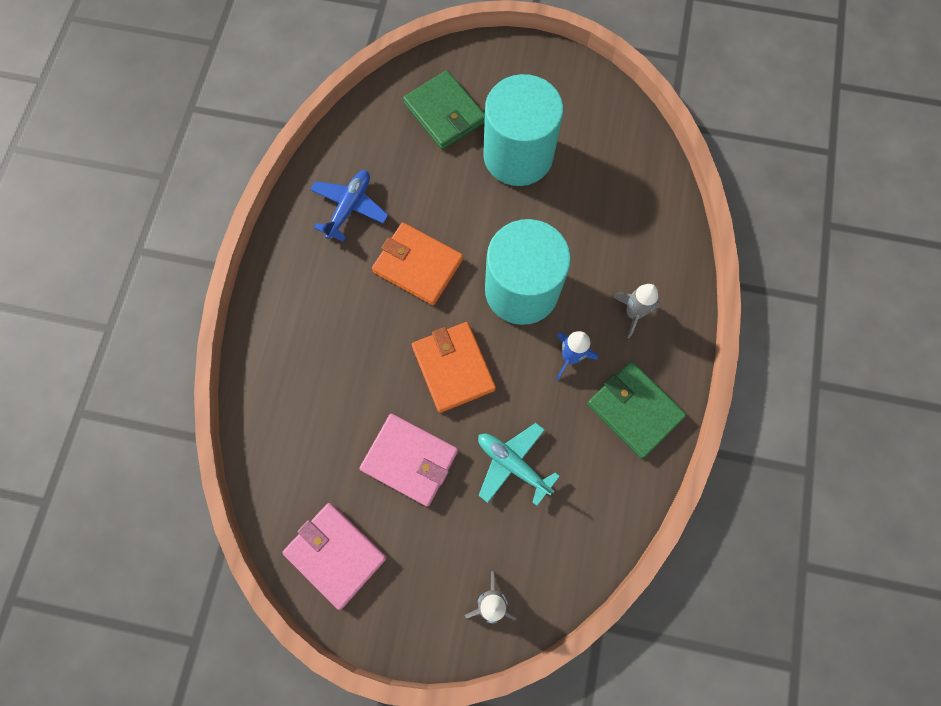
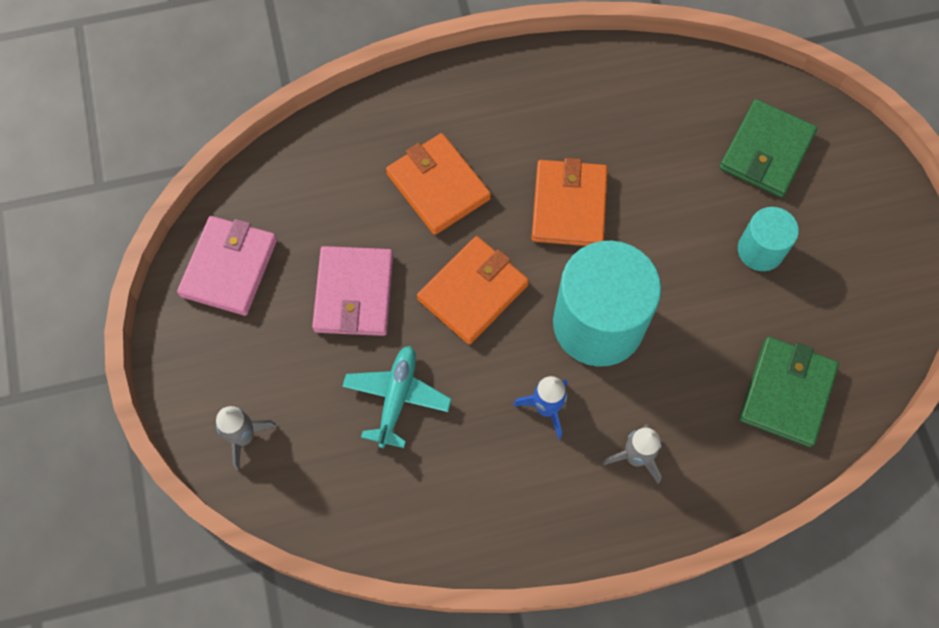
camera: 65 degrees right, 5 degrees down
blue plane [310,170,388,242] -> none
turquoise cylinder [483,74,563,186] -> turquoise cylinder [738,207,799,271], size x0.52
green wallet [587,361,686,458] -> green wallet moved to [739,337,839,447]
none -> orange wallet [386,133,491,235]

